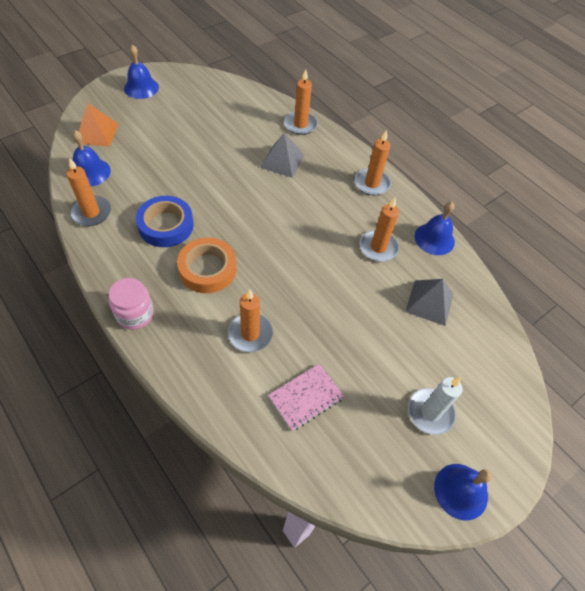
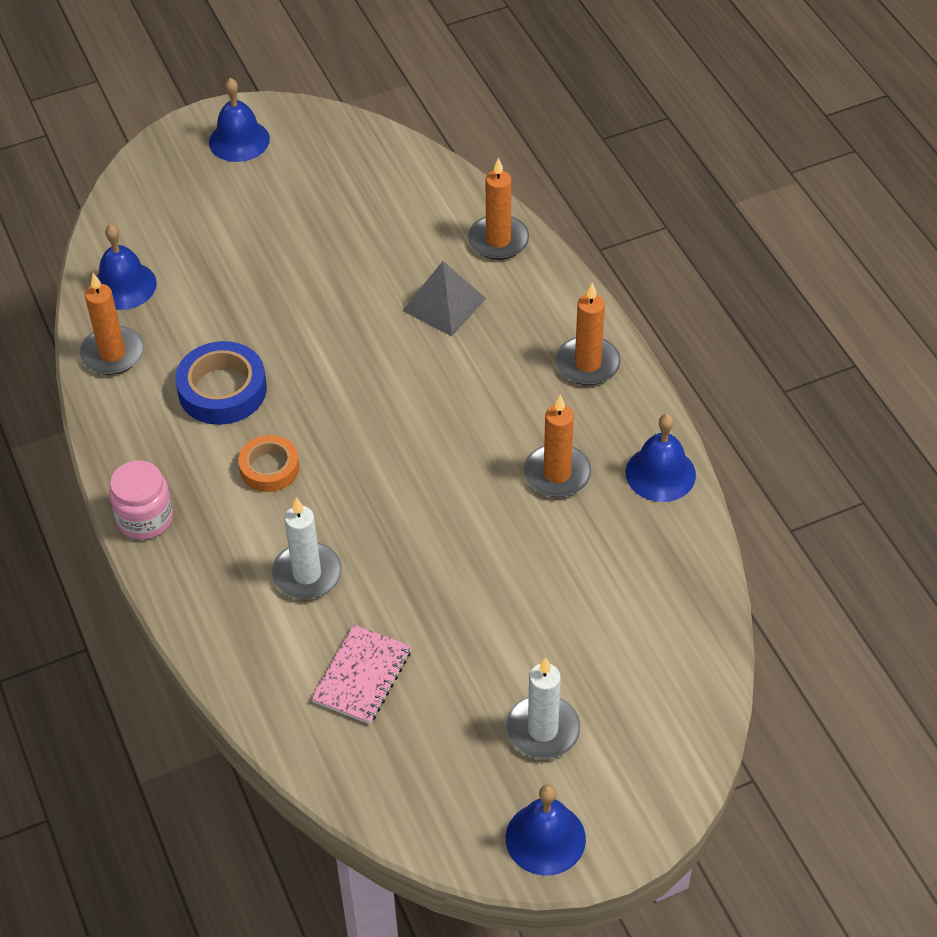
camera: 20 degrees right, 5 degrees down
orange pyramid [75,103,118,147] -> none
orange tape [177,237,236,293] -> orange tape [238,435,299,492], size x0.65
orange candle [228,289,273,352] -> white candle [272,497,342,599]
pink notebook [268,364,344,431] -> pink notebook turned 45 degrees counterclockwise [311,625,411,724]
grey pyramid [405,279,454,326] -> none

